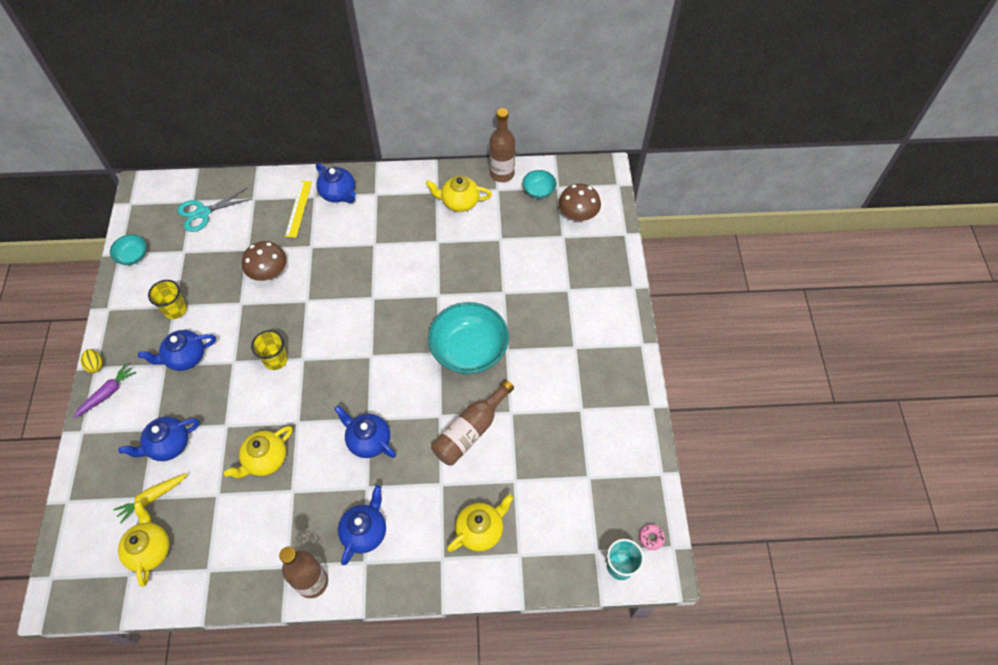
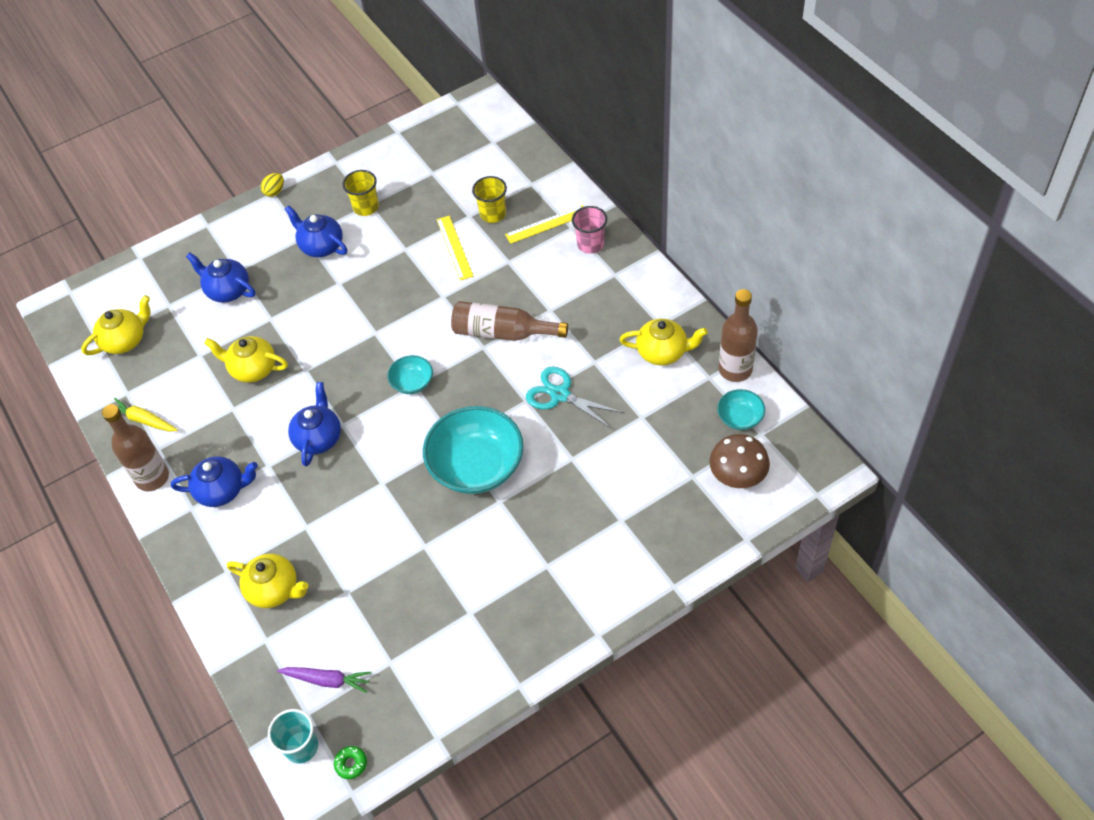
camera: 65 degrees right, 5 degrees down
purple carrot [73,363,136,418] -> purple carrot moved to [277,667,371,693]
turquoise bowl [110,234,146,265] -> turquoise bowl moved to [387,355,433,394]
yellow carrot [113,473,188,523] -> yellow carrot moved to [109,398,178,432]
turquoise scissors [177,188,252,232] -> turquoise scissors moved to [526,367,623,429]
brown mushroom [242,241,287,281] -> yellow ruler [437,216,474,280]
yellow cup [251,330,288,370] -> yellow cup moved to [472,176,507,223]
blue teapot [316,163,356,203] -> pink cup [572,206,607,254]
yellow teapot [426,176,492,212] -> yellow teapot turned 120 degrees clockwise [620,318,708,365]
brown bottle [431,380,514,465] -> brown bottle moved to [451,301,568,341]
pink donut [639,524,665,550] -> green donut [334,746,367,779]

